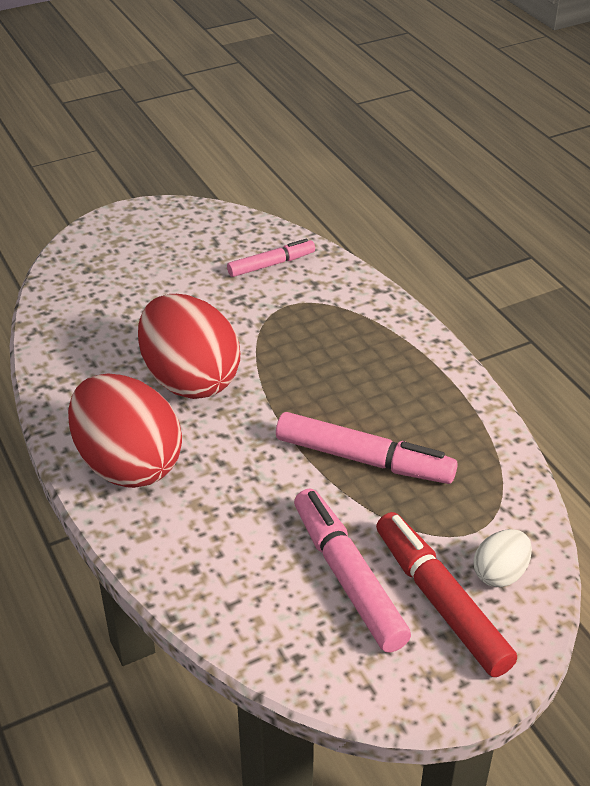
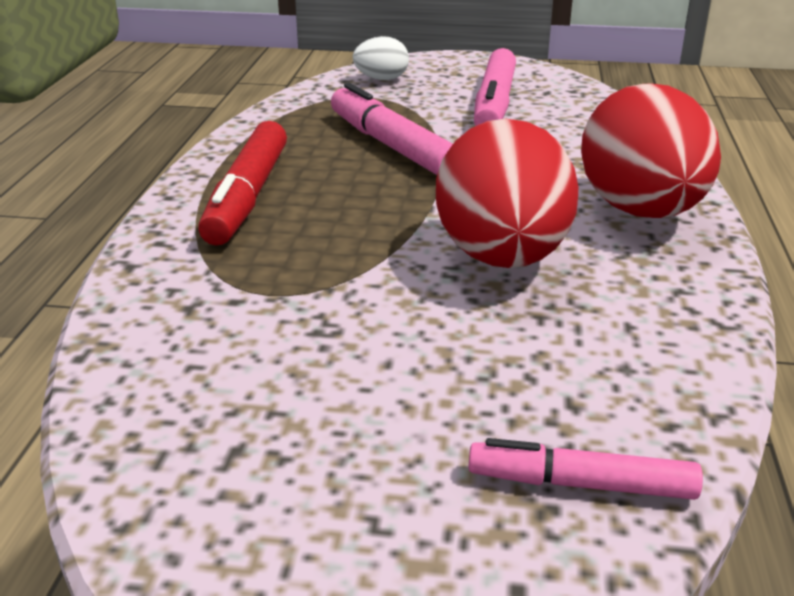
camera: 145 degrees left, 10 degrees down
pink marker [227,238,315,277] -> pink marker moved to [468,438,703,500]
red marker [376,512,517,677] -> red marker moved to [198,121,287,245]

